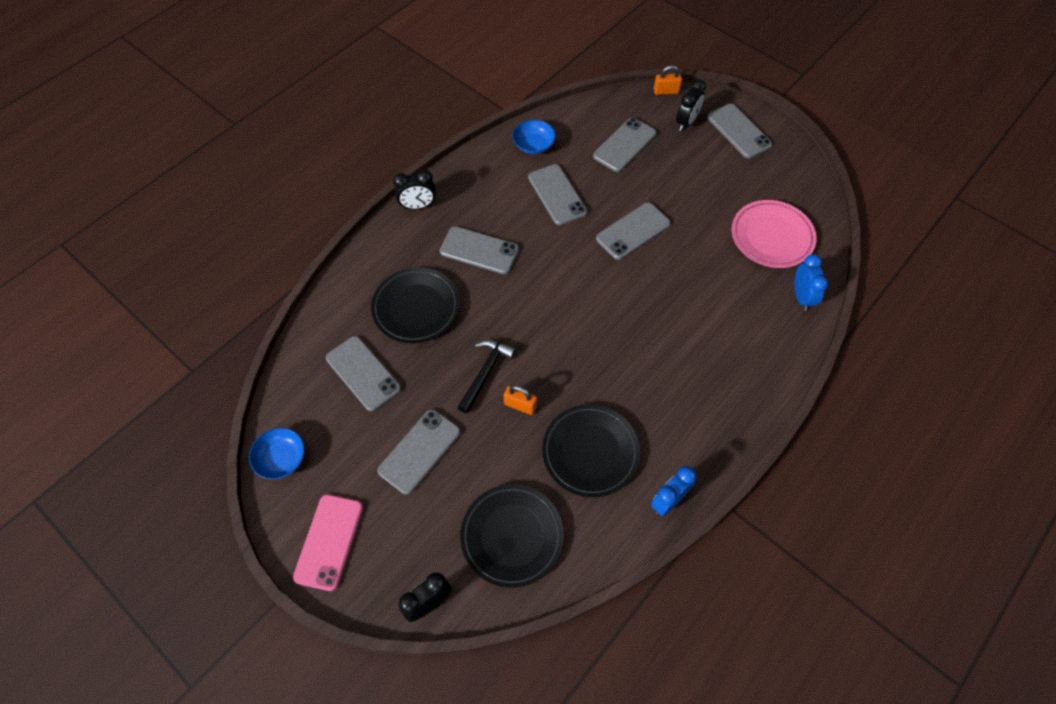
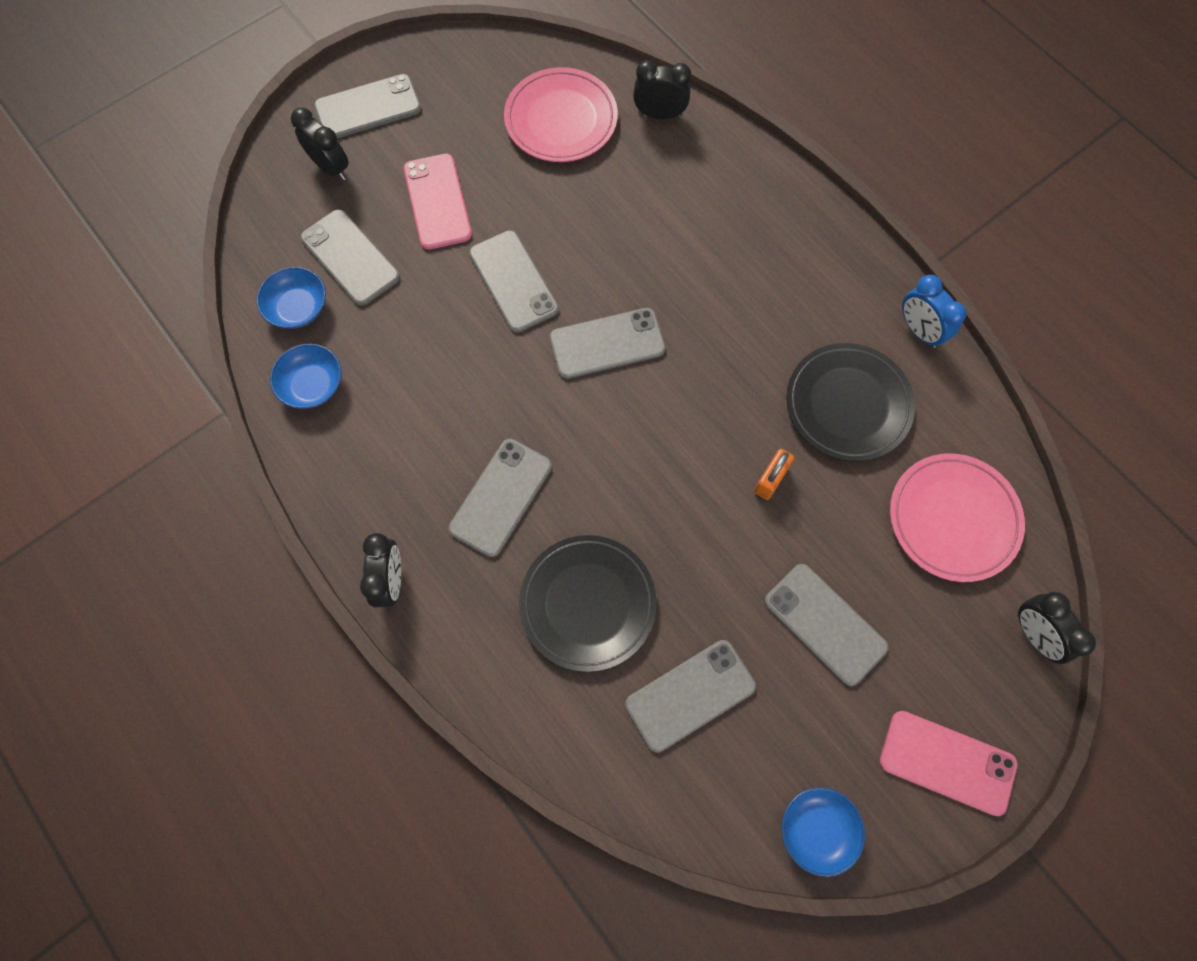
camera: 80 degrees left, 10 degrees up
black hammer [457,340,516,414] -> none
black plate [460,484,564,588] -> pink plate [890,453,1025,582]
grey phone [528,164,587,225] -> grey phone moved to [549,308,666,379]
orange padlock [654,65,682,95] -> none
blue clock [794,254,829,311] -> black clock [633,60,692,119]
none -> blue bowl [256,267,326,329]
none -> pink phone [404,154,472,250]

